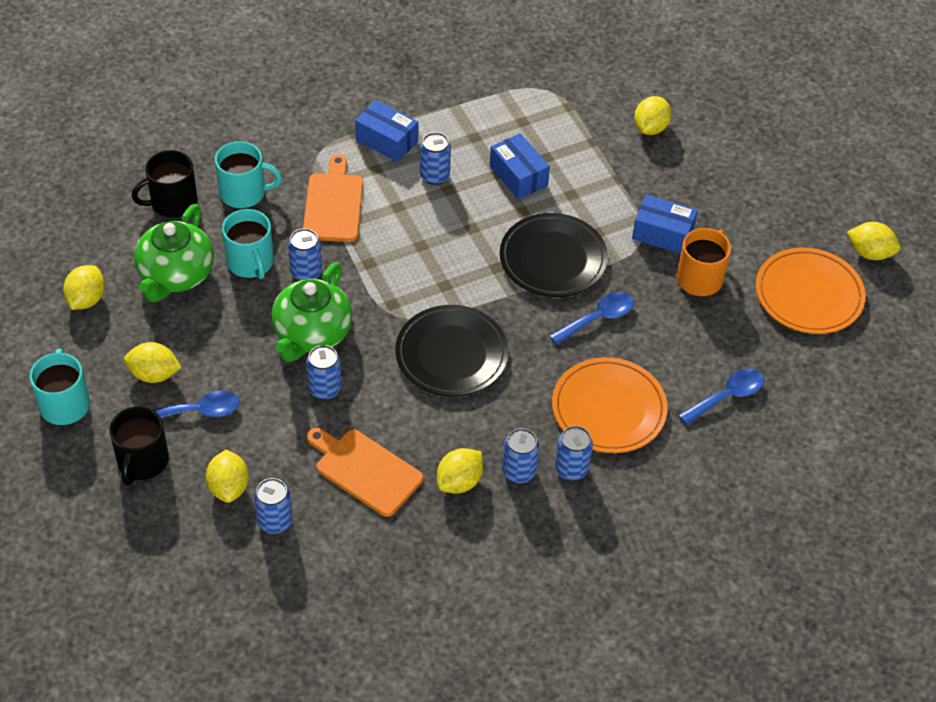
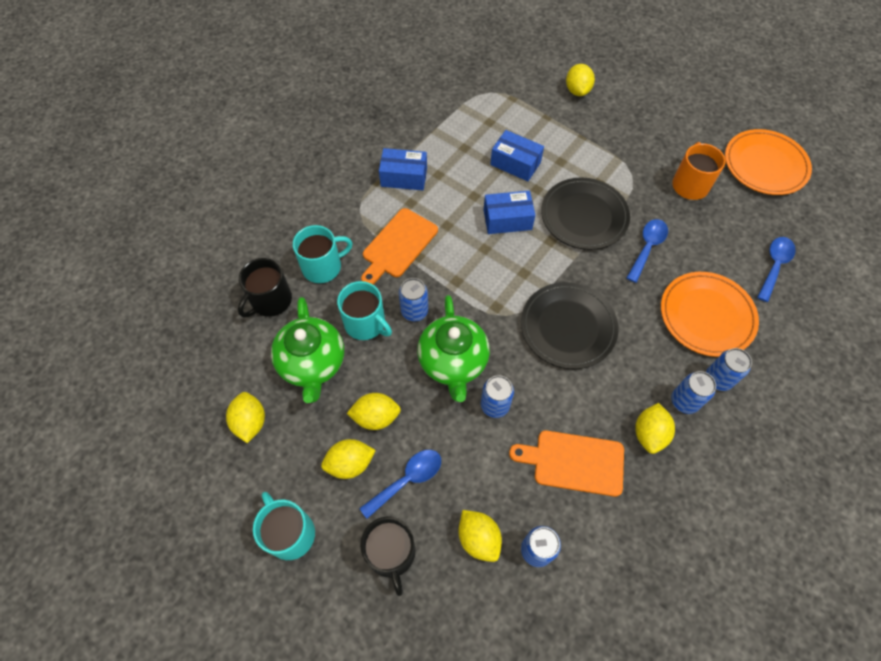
camera: 25 degrees left, 10 degrees up
orange cutting board [303,154,363,242] -> orange cutting board turned 120 degrees counterclockwise [361,208,438,284]
blue can [420,132,451,185] -> none
blue box [632,194,698,254] -> blue box moved to [484,191,535,234]
yellow lemon [847,222,900,260] -> yellow lemon moved to [347,393,401,430]

